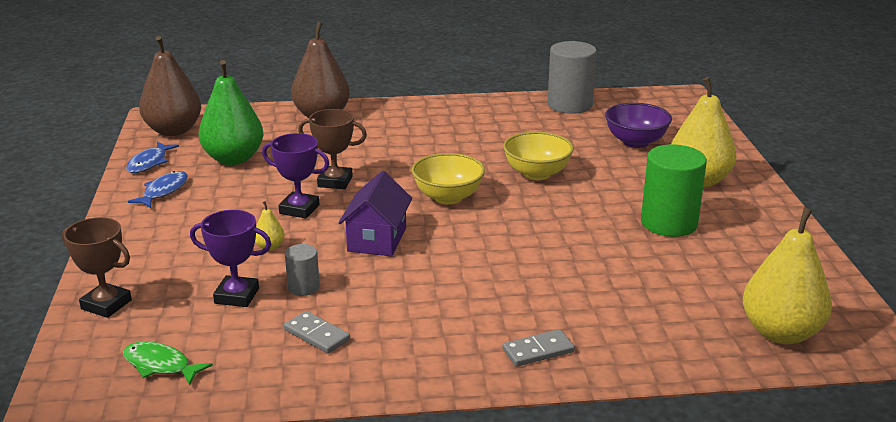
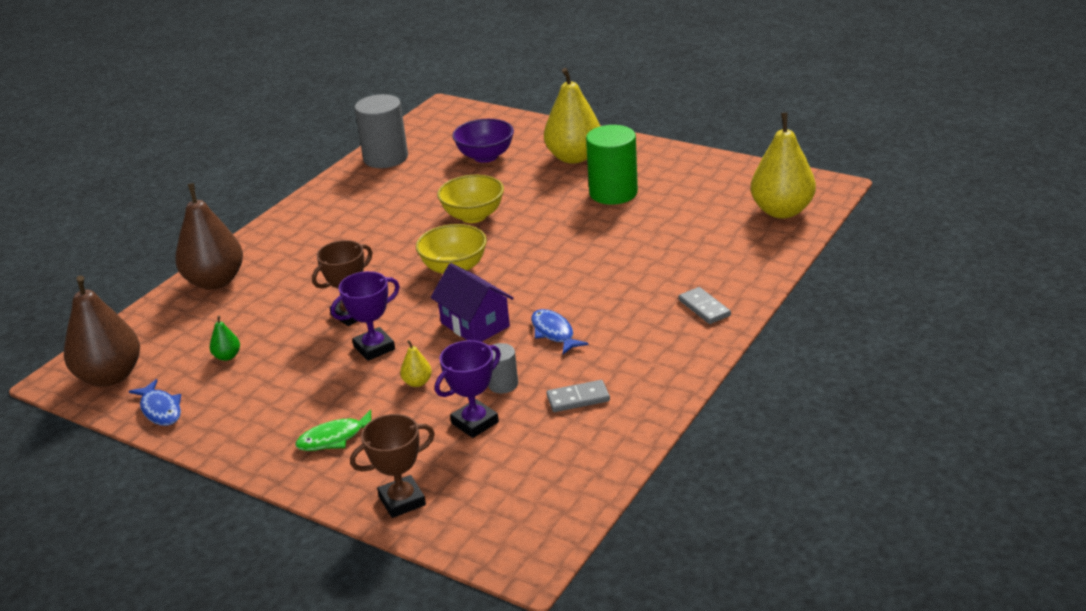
camera: 50 degrees left, 5 degrees up
green fish [123,342,213,385] -> green fish moved to [295,410,372,451]
blue fish [128,171,188,208] -> blue fish moved to [531,309,588,354]
green pear [199,60,263,165] -> green pear [210,316,240,361], size x0.42
grey domino [502,329,575,367] -> grey domino turned 45 degrees counterclockwise [678,287,731,324]

